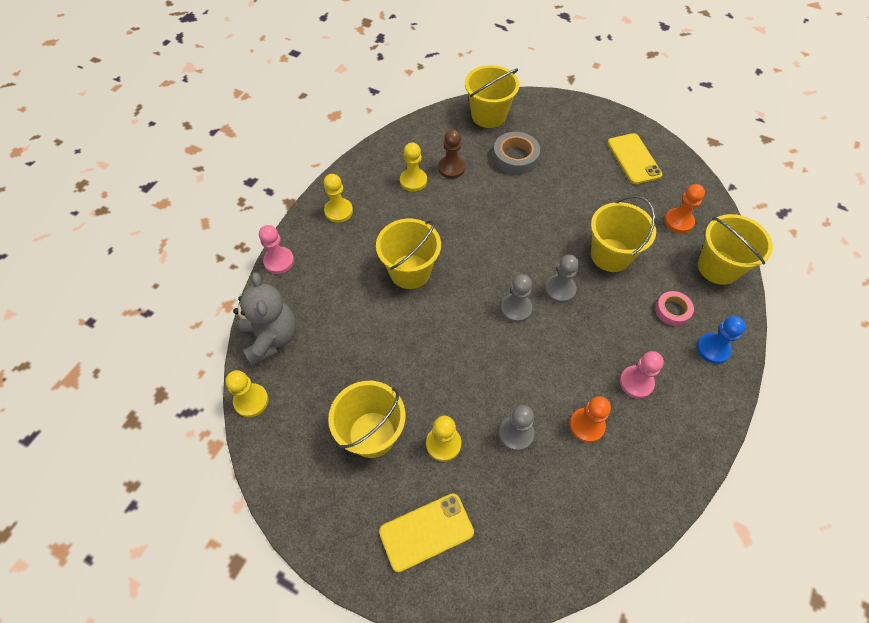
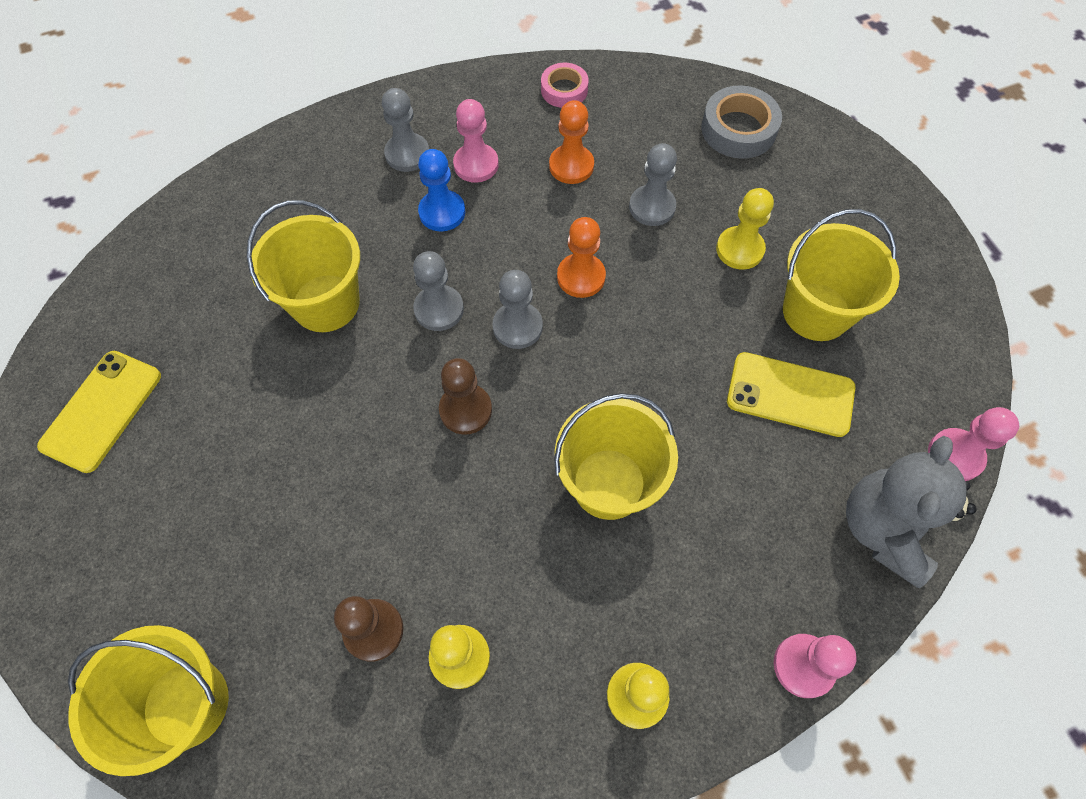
camera: 140 degrees left, 5 degrees up
yellow pawn [225,370,269,417] -> pink pawn [928,407,1019,481]
yellow phone [379,493,474,572] -> yellow phone moved to [727,352,855,437]
grey tape [493,132,540,175] -> grey tape moved to [701,85,782,159]
pink tape [655,291,694,326] -> pink tape moved to [541,63,589,108]
orange pawn [664,184,705,233] -> orange pawn moved to [557,217,606,298]
blue pawn [697,316,746,364] -> blue pawn moved to [418,149,465,231]
yellow bucket [698,214,773,285] -> none
none -> grey pawn [382,88,429,172]
none -> brown pawn [439,358,492,435]

